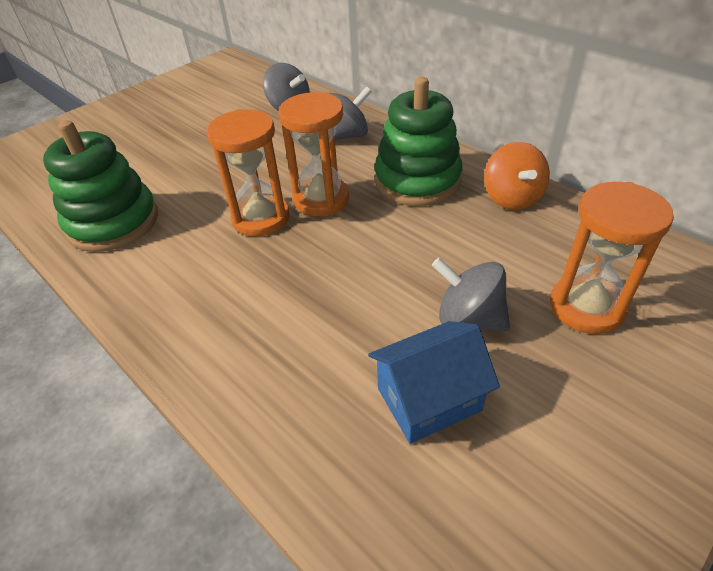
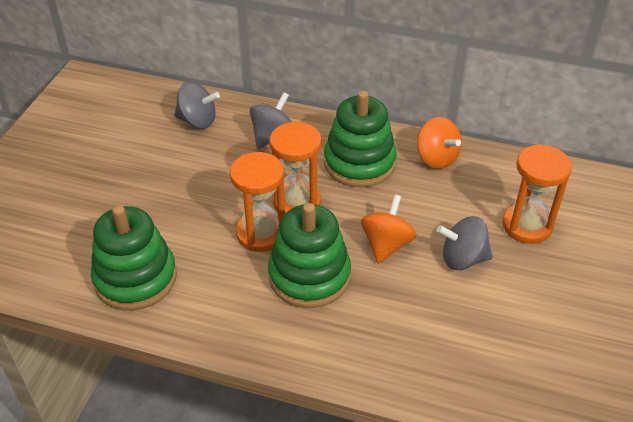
camera: 30 degrees left, 0 degrees up
blue house [368,321,500,444] -> none
none -> green stacking toy [268,203,351,308]
none -> orange spinning top [361,194,416,264]

